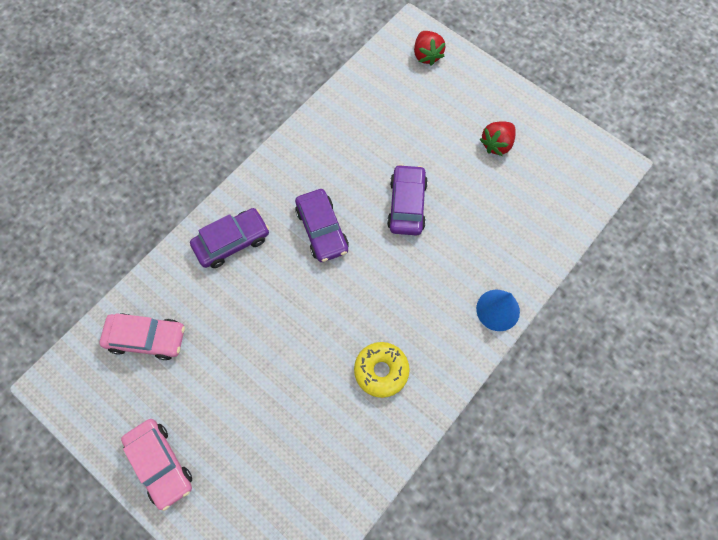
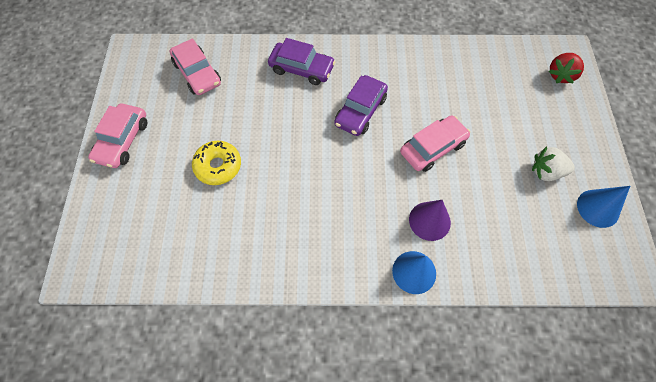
camera: 50 degrees right, 5 degrees down
yellow donut [354,342,410,398] -> yellow donut moved to [192,141,241,185]
purple car [387,164,428,236] -> pink car [400,115,470,172]
red strawberry [480,121,516,156] -> white strawberry [532,146,575,181]
none -> purple cone [409,200,451,241]
none -> blue cone [577,186,630,228]

